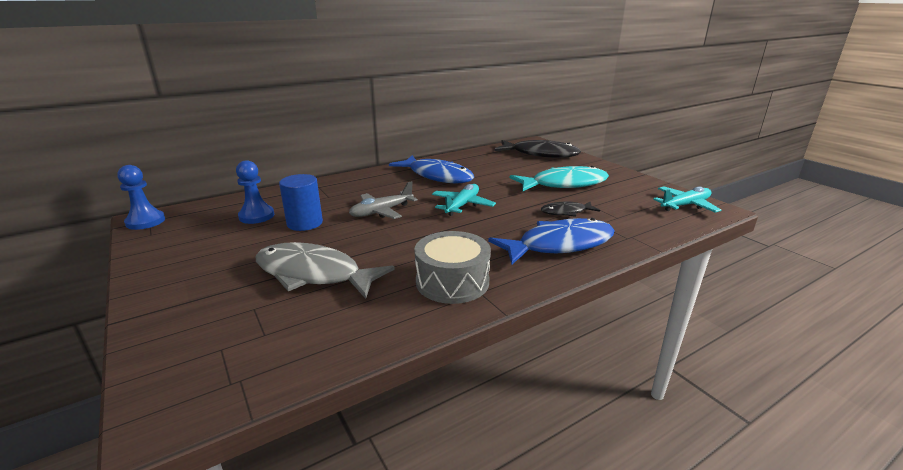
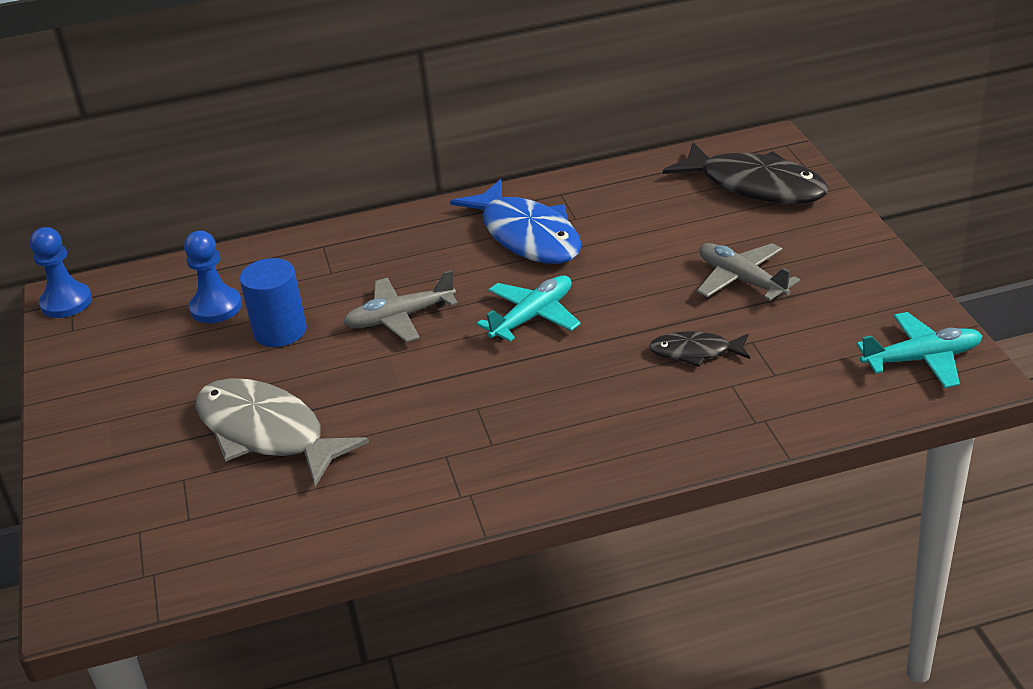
camera: 20 degrees right, 10 degrees up
grey drum [414,231,491,304] -> none
blue fish [488,218,615,265] -> none
turquoise fish [510,166,609,191] -> grey plane [697,243,800,301]

